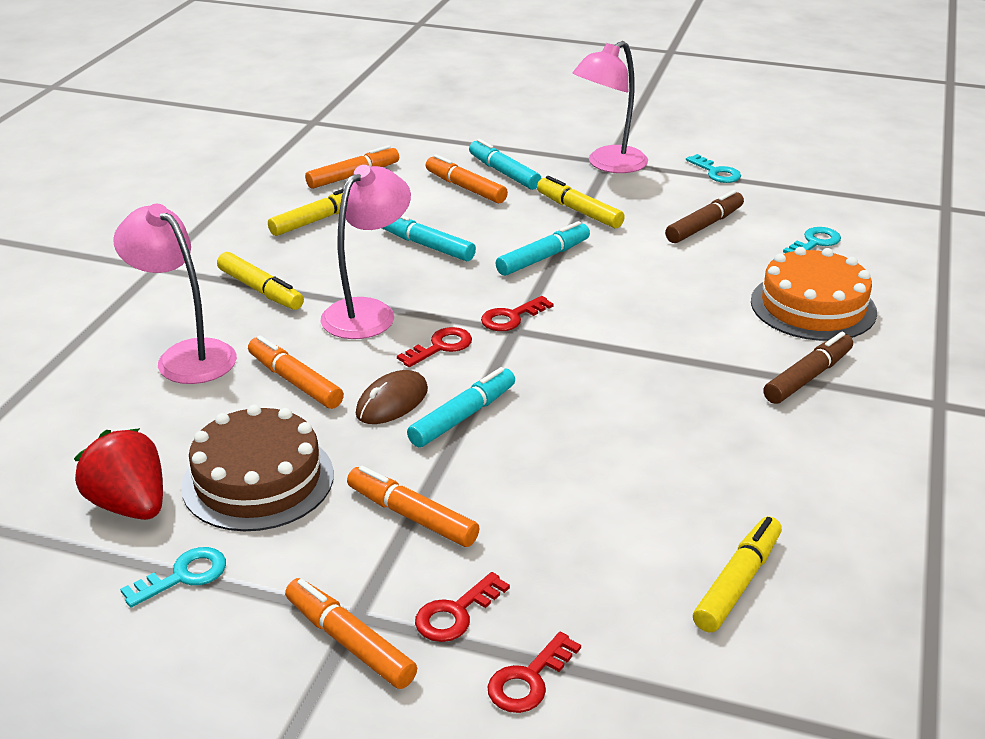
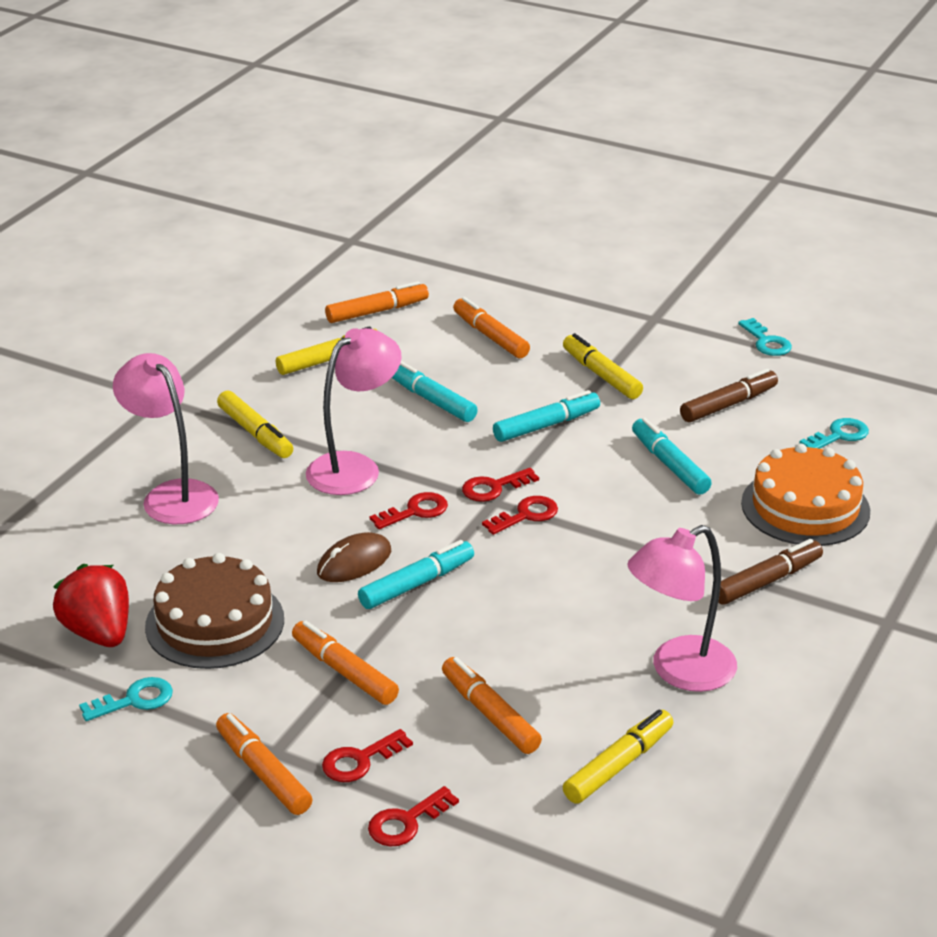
camera: 10 degrees right, 0 degrees up
orange marker [248,336,344,409] -> orange marker moved to [442,657,542,754]
turquoise marker [469,139,542,190] -> turquoise marker moved to [632,418,712,495]
pink lamp [573,41,648,173] -> pink lamp moved to [627,525,737,692]
none -> red key [482,496,558,535]

